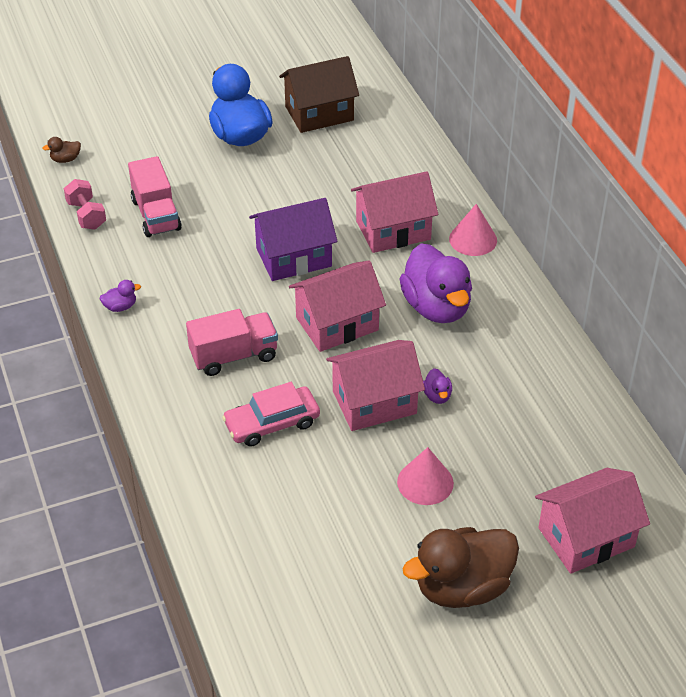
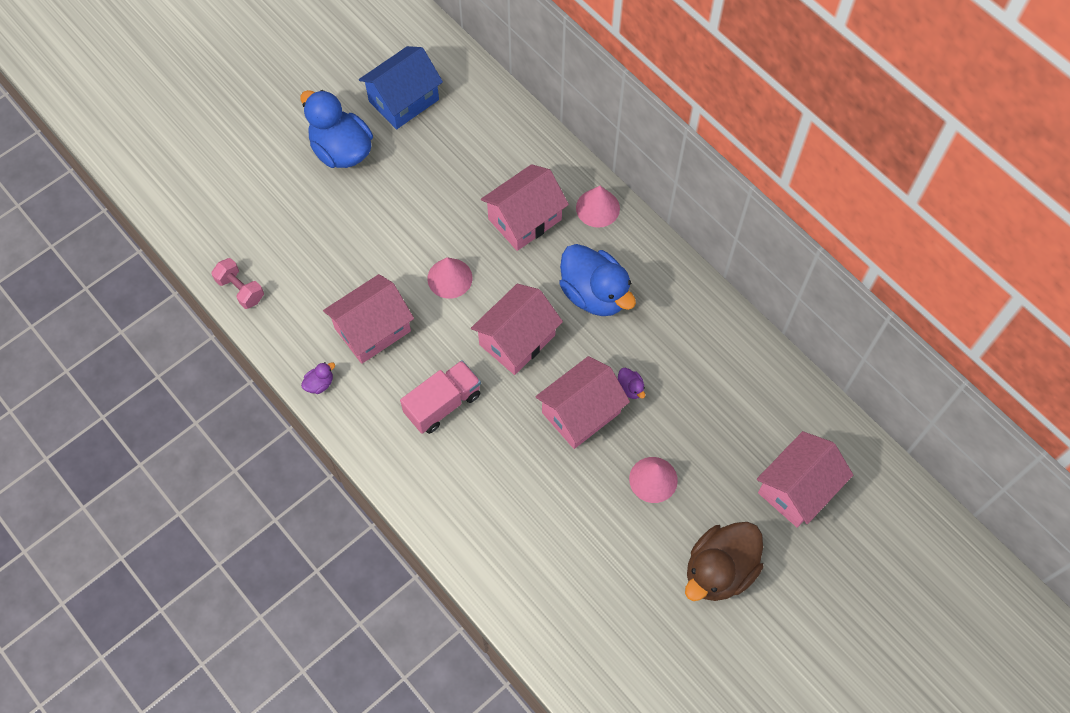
camera: 20 degrees left, 20 degrees up
brown duck [42,137,81,163] -> none
pink truck [128,156,182,237] -> none
pink car [222,382,320,447] -> none
purple house [249,198,337,281] -> pink cone [427,257,472,299]
brown house [279,56,359,133] -> blue house [359,46,443,130]
purple duck [400,244,472,323] -> blue duck [559,244,636,316]
none -> pink house [323,274,414,364]

